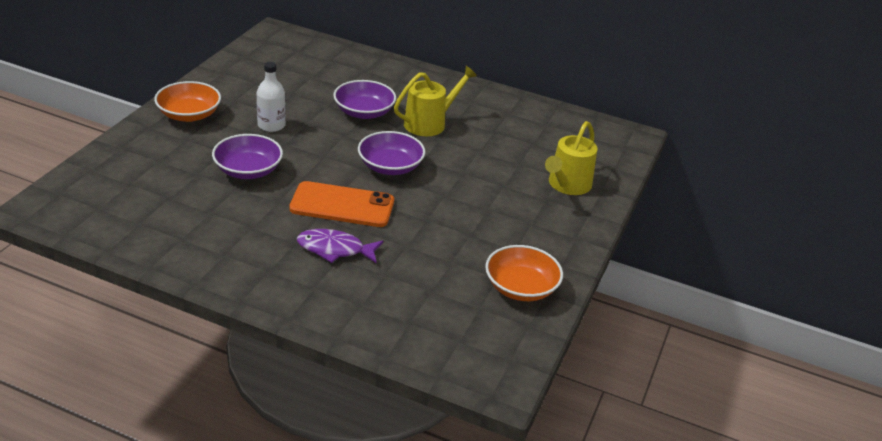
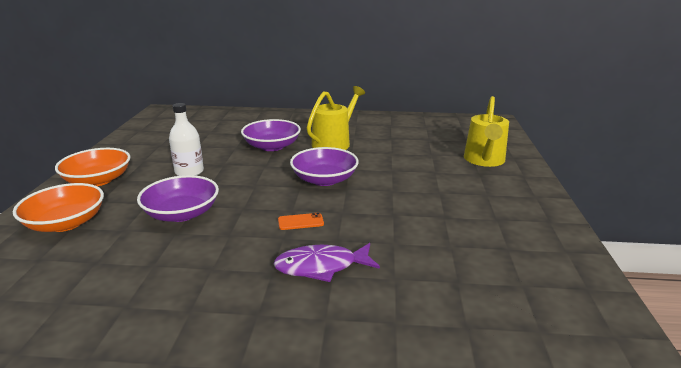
camera: 15 degrees left, 10 degrees down
orange phone [289,181,394,227] -> orange phone [278,213,324,230], size x0.41
orange bowl [485,245,563,301] -> orange bowl moved to [13,183,104,232]

